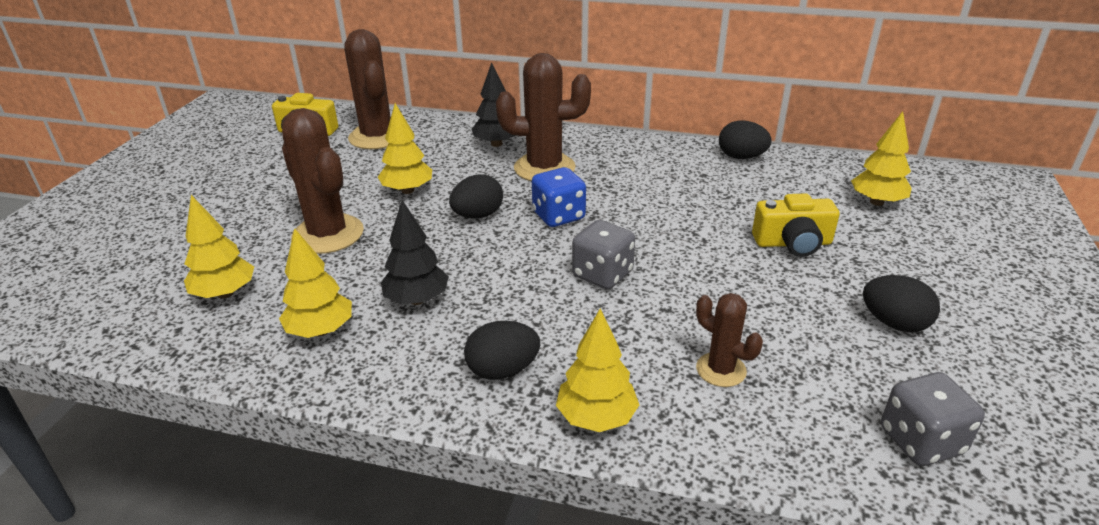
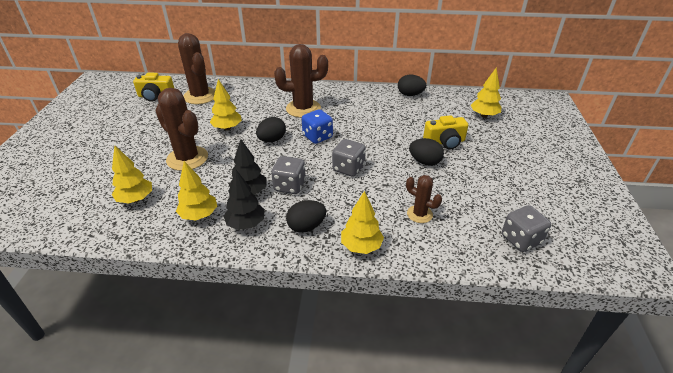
camera: 10 degrees left, 5 degrees up
black tree [471,62,516,147] -> black tree moved to [224,170,265,230]
black egg [863,275,940,332] -> black egg moved to [409,138,444,166]
none -> grey dice [271,156,306,194]

